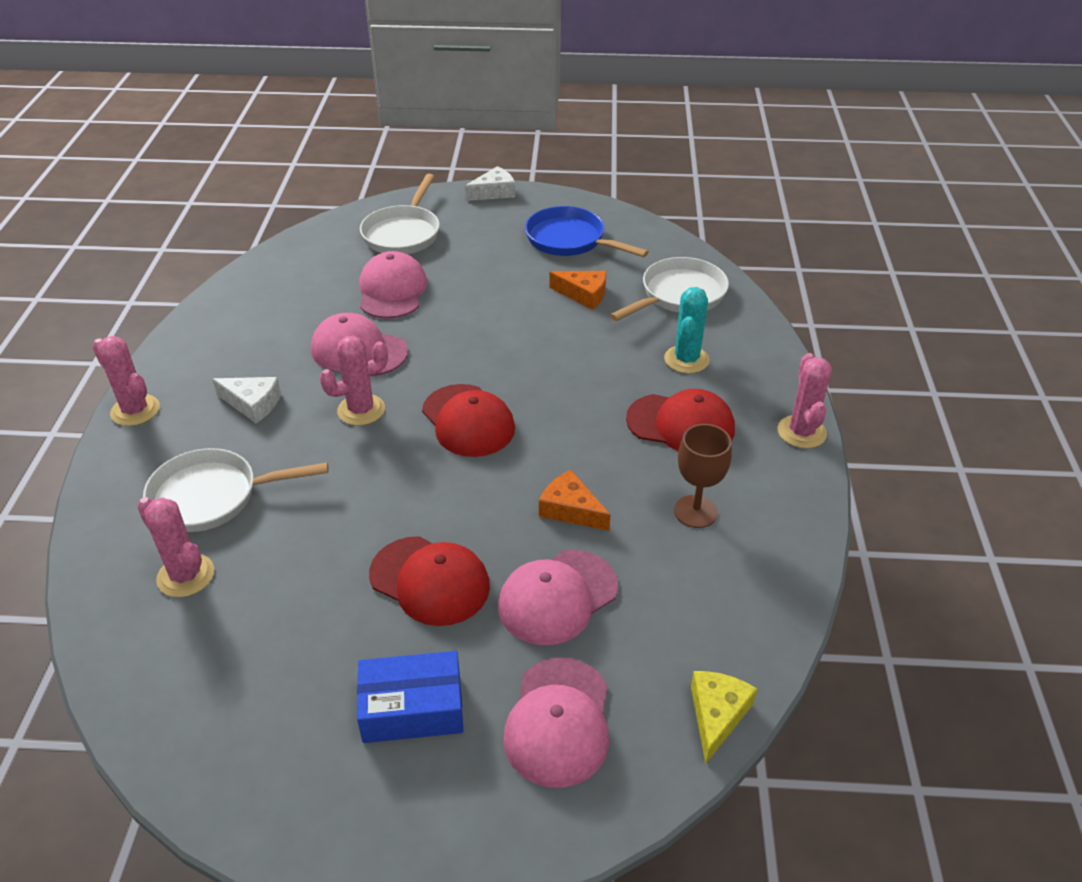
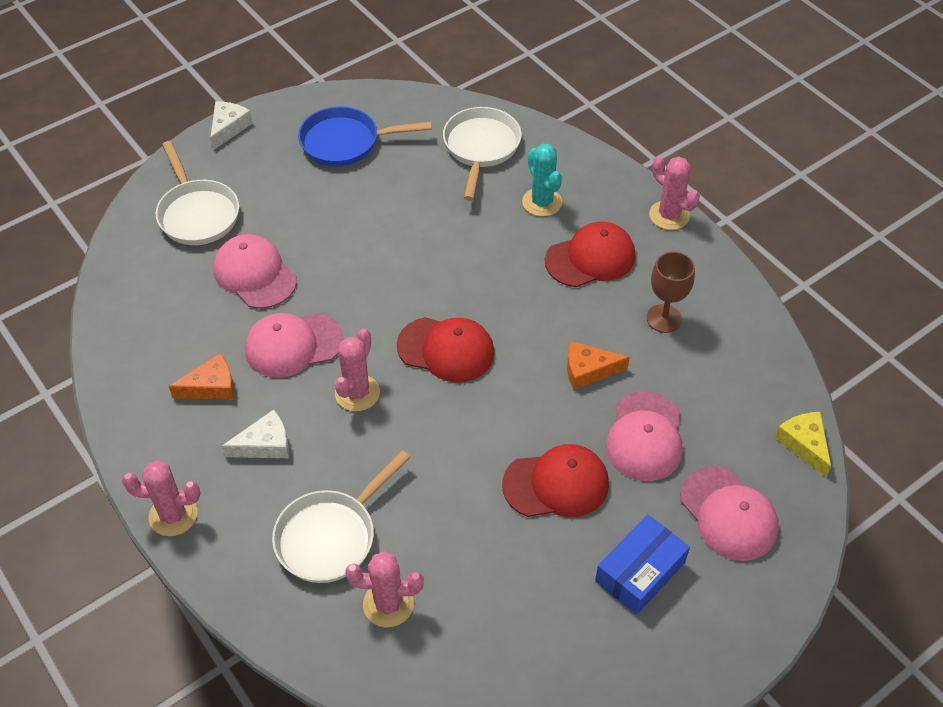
camera: 40 degrees left, 10 degrees up
orange cheese [549,271,606,310] -> orange cheese moved to [168,353,235,400]

